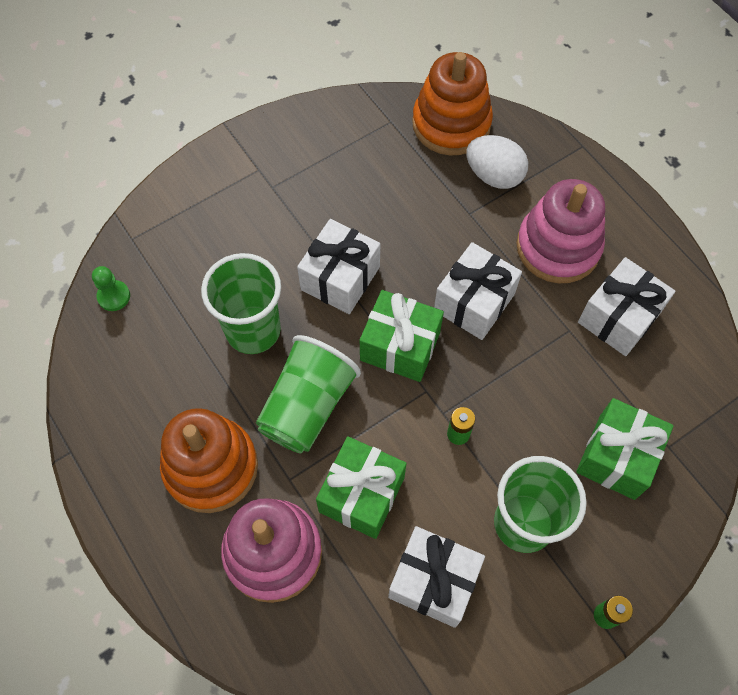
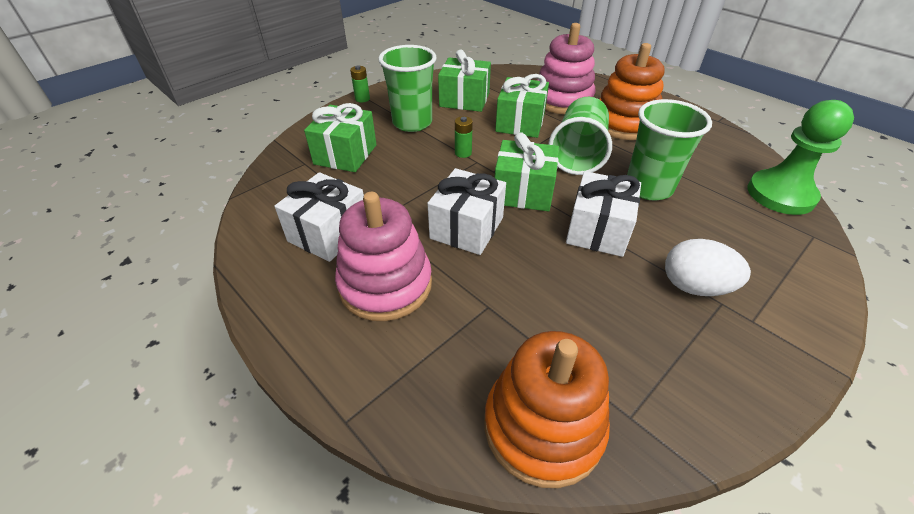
camera: 170 degrees right, 20 degrees down
green pawn [92,266,130,311] -> green pawn [748,100,854,215], size x2.15
white gift [388,526,485,628] -> green gift [438,49,491,112]
white egg [466,135,528,189] -> white egg moved to [665,239,751,296]

